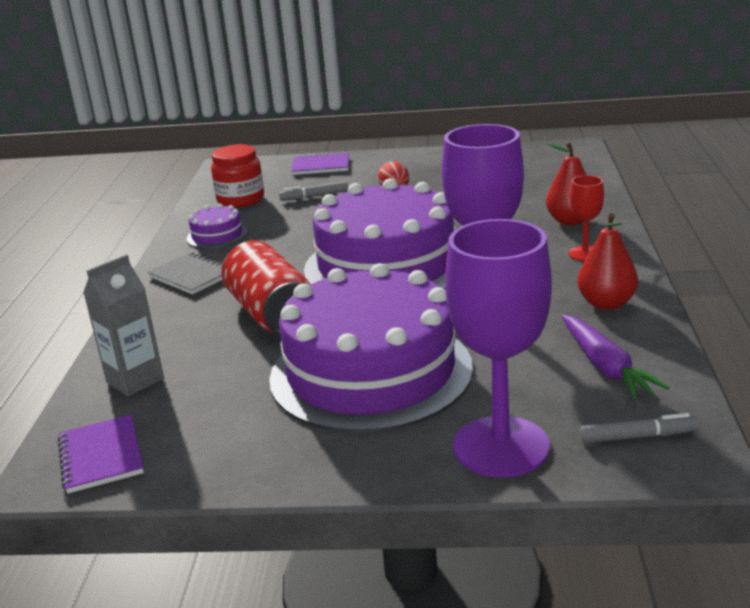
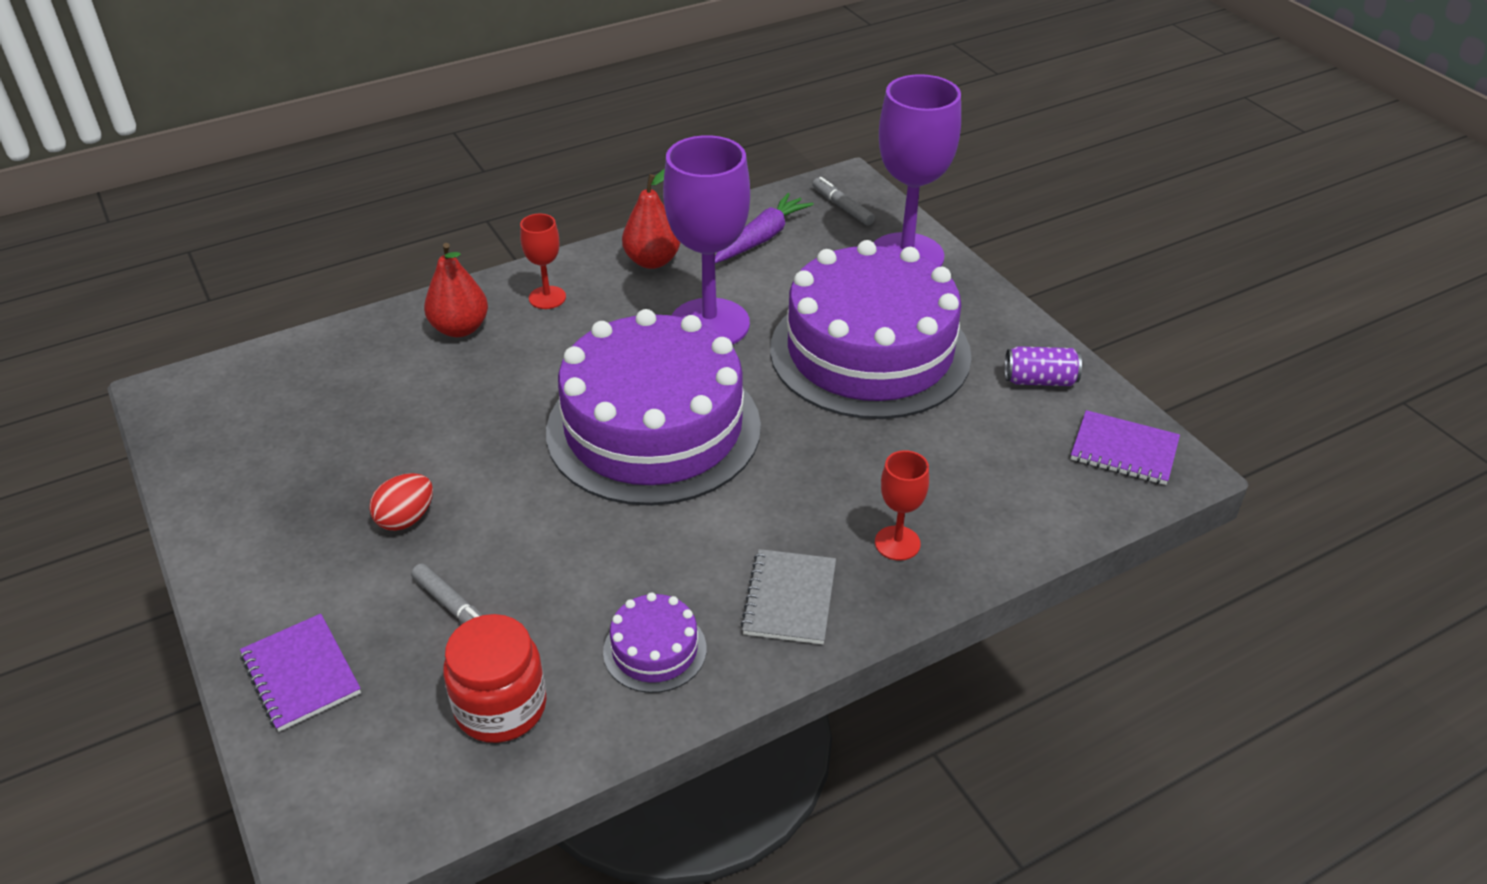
camera: 125 degrees left, 15 degrees up
purple notebook [58,415,144,494] -> purple notebook turned 75 degrees clockwise [1071,410,1180,485]
grey carton [83,254,164,396] -> none
red can [222,240,310,334] -> none
none -> red goblet [875,450,929,561]
none -> purple can [1005,346,1082,386]

